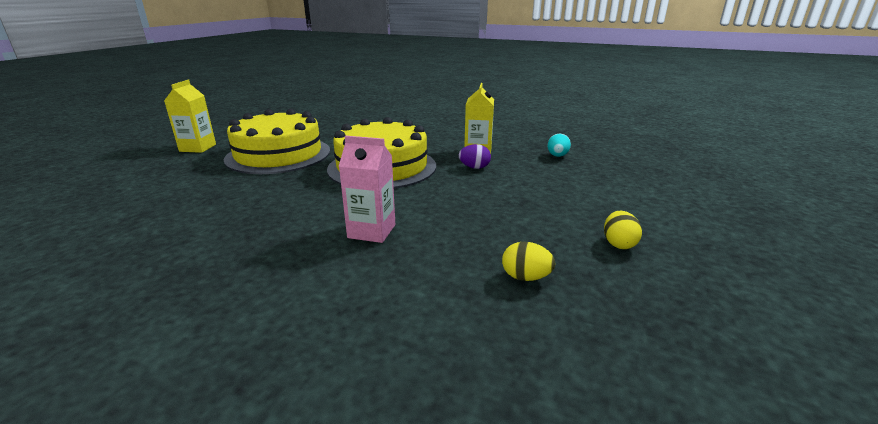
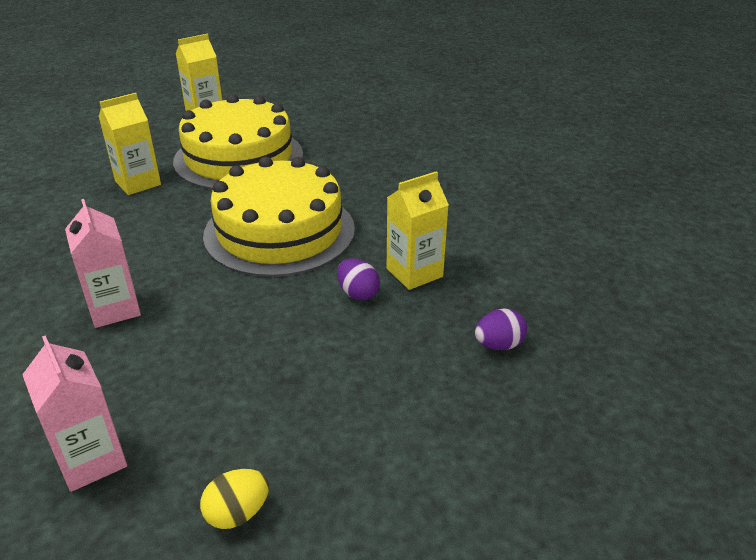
camera: 50 degrees right, 10 degrees up
yellow egg [502,242,555,281] -> pink carton [22,335,127,492]
turquoise egg [547,134,571,157] -> purple egg [475,308,527,350]
none -> yellow carton [99,93,161,195]

